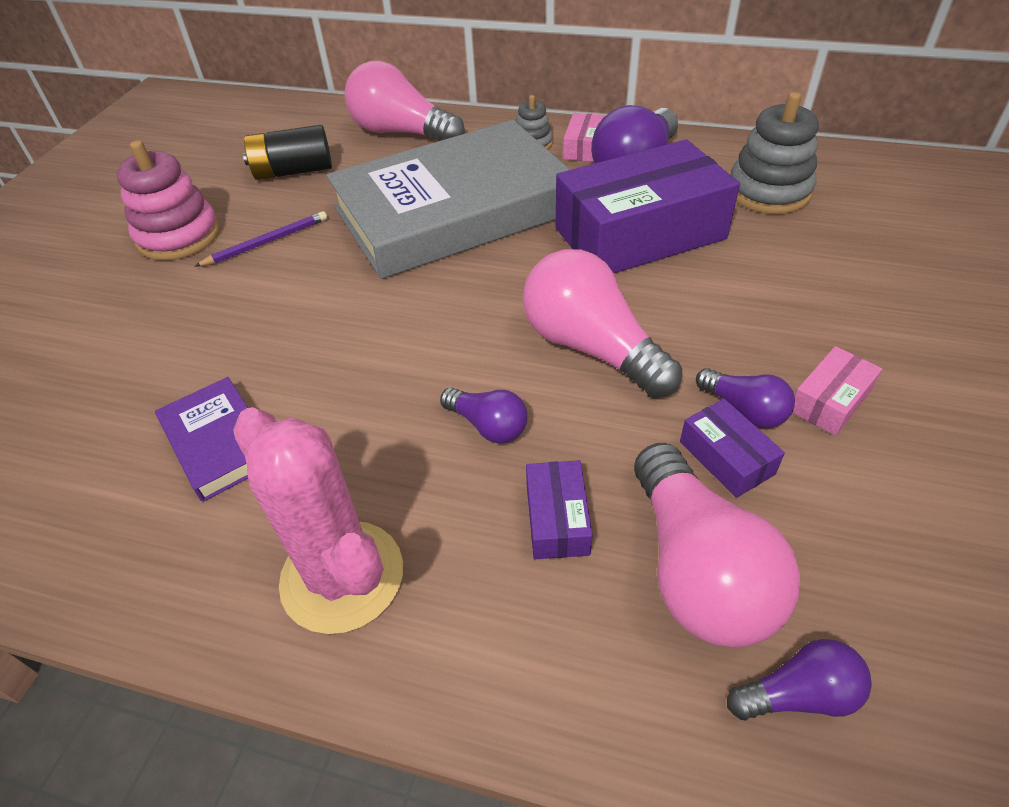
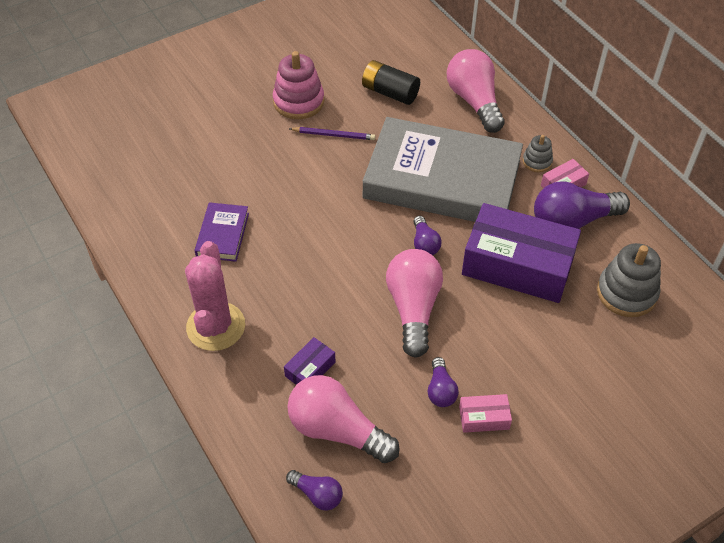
camera: 40 degrees right, 5 degrees up
purple light bulb [440,387,528,443] -> purple light bulb moved to [413,216,442,255]
pink light bulb [634,442,800,647] -> pink light bulb turned 90 degrees clockwise [287,375,400,463]
purple box [680,399,785,498] -> none

